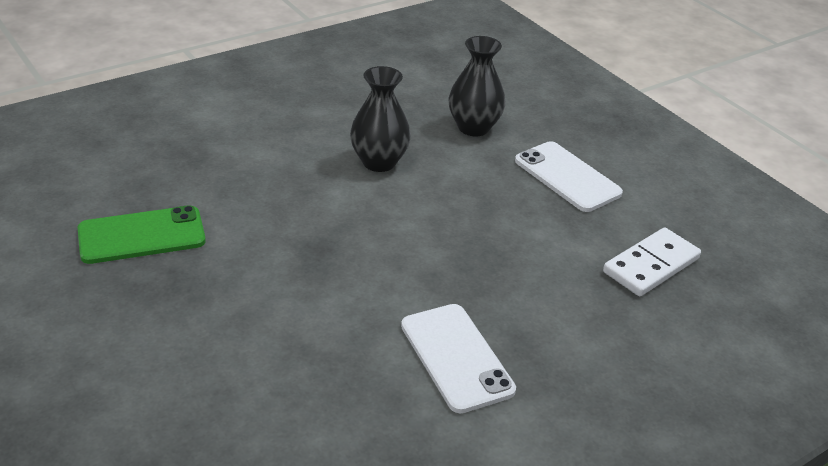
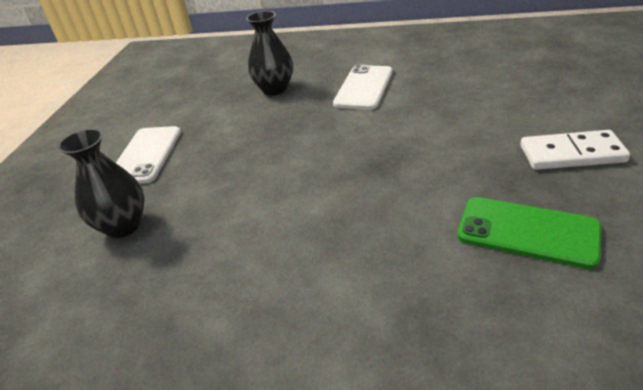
camera: 130 degrees left, 0 degrees up
black vase [350,66,411,172] -> black vase moved to [246,11,293,96]
white domino [603,227,701,296] -> white domino moved to [520,130,630,170]

